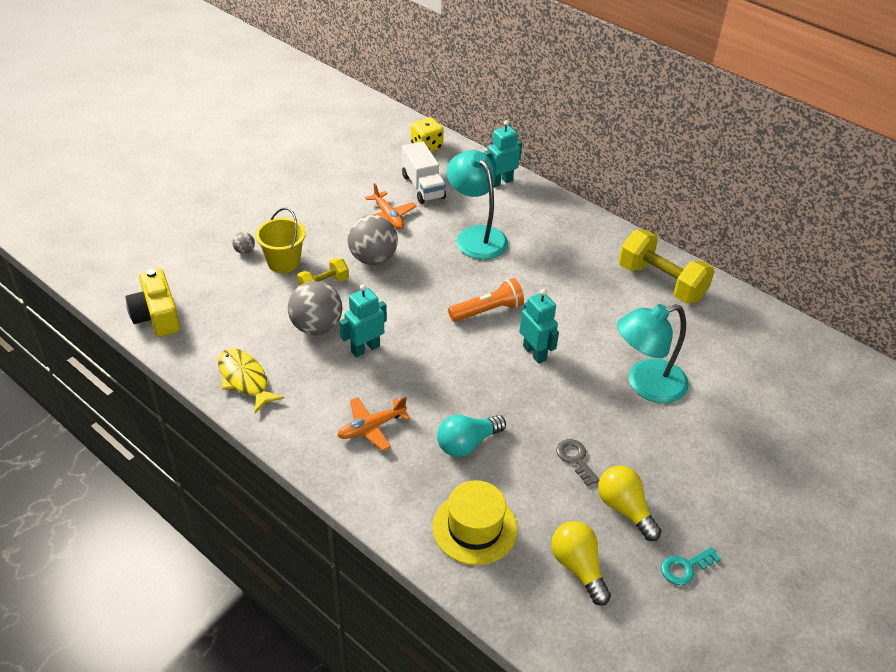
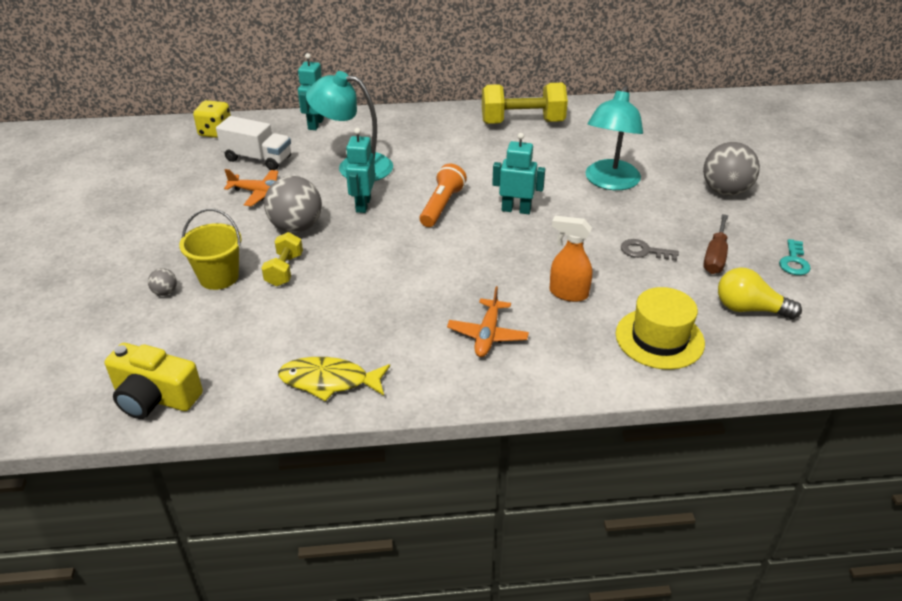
camera: 45 degrees left, 5 degrees down
grey ball [288,281,342,335] -> grey ball moved to [703,142,760,196]
turquoise robot [339,284,387,358] -> turquoise robot moved to [346,128,375,213]
turquoise light bulb [437,415,506,457] -> orange spray bottle [550,216,592,302]
yellow light bulb [598,466,661,541] -> brown screwdriver [703,214,728,274]

